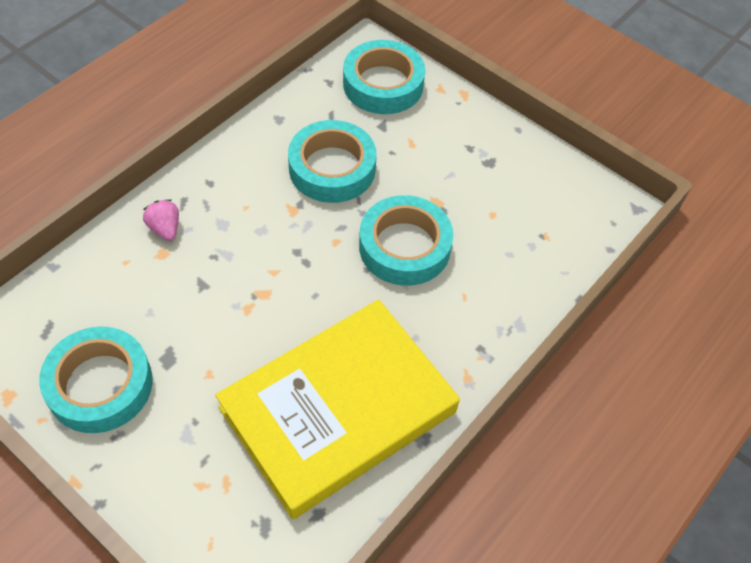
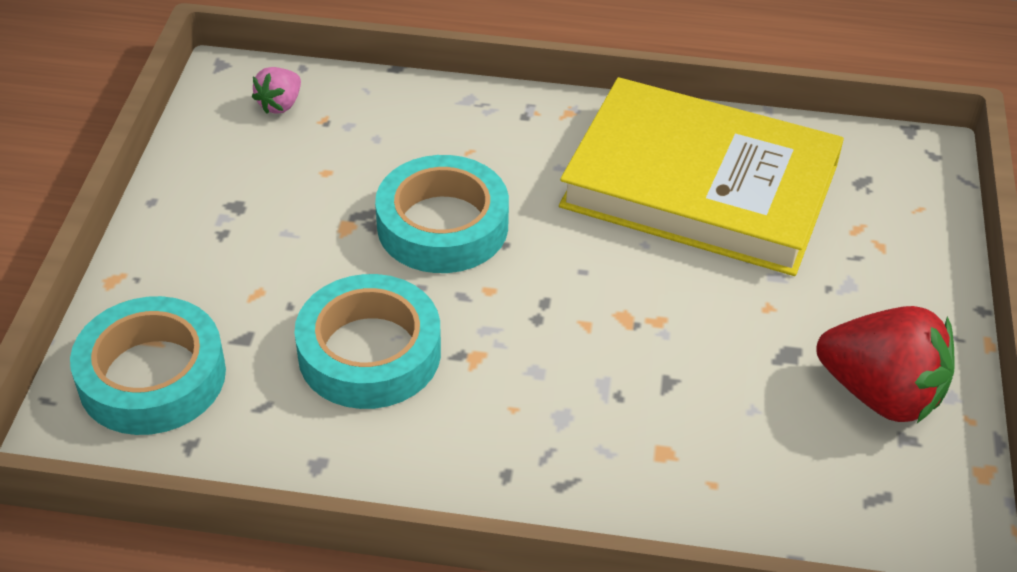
camera: 120 degrees left, 10 degrees down
turquoise tape [39,326,153,433] -> red strawberry [816,306,955,423]
pink strawberry [143,199,179,241] -> pink strawberry moved to [252,67,301,114]

